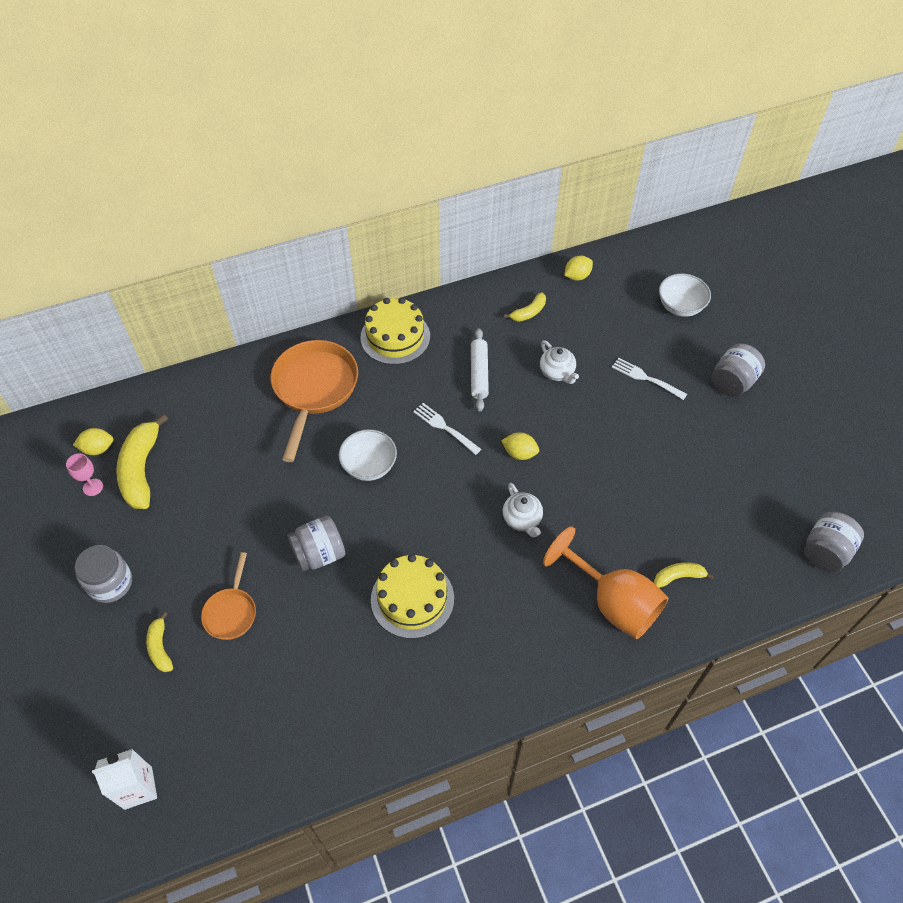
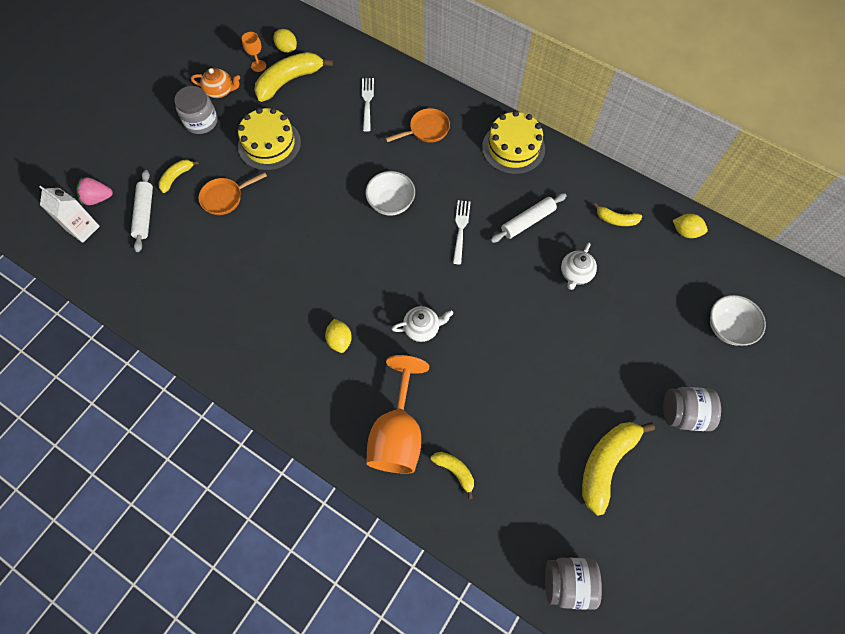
camera: 55 degrees right, 10 degrees up
pink goblet [66,453,103,496] -> orange goblet [242,32,266,72]
orange pan [271,340,358,462] -> orange pan [385,108,450,143], size x0.53
grey jar [287,516,345,571] -> none
yellow cake [371,554,454,639] -> yellow cake moved to [238,108,301,171]
yellow lemon [501,432,539,460] -> yellow lemon moved to [325,319,352,353]
white teapot [503,483,543,538] -> white teapot turned 135 degrees counterclockwise [392,306,453,342]
white fork [612,358,687,400] -> white fork moved to [362,78,374,132]
none -> pink strawberry [76,177,113,205]
none -> white rolling pin [131,170,153,252]
none -> orange teapot [191,68,240,98]
none -> yellow banana [582,422,655,516]

